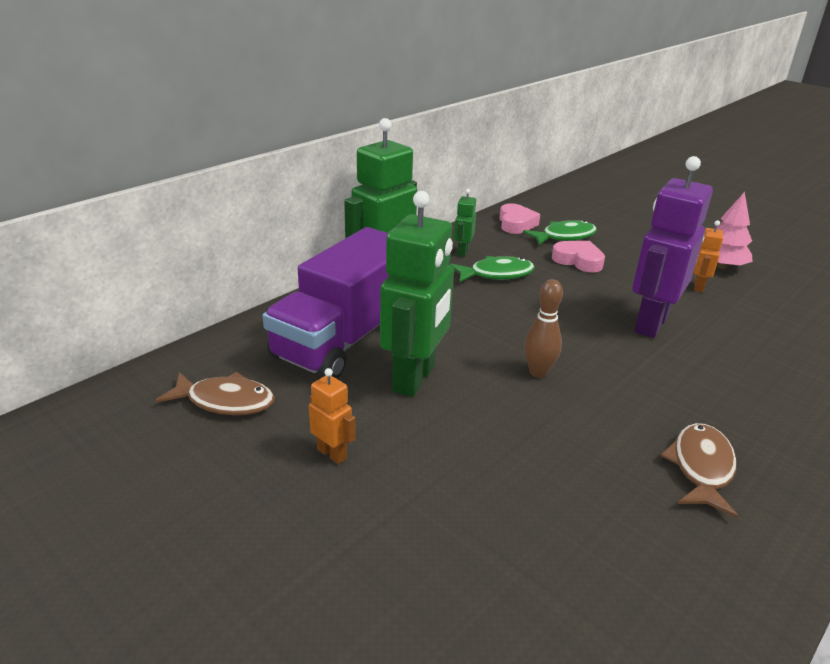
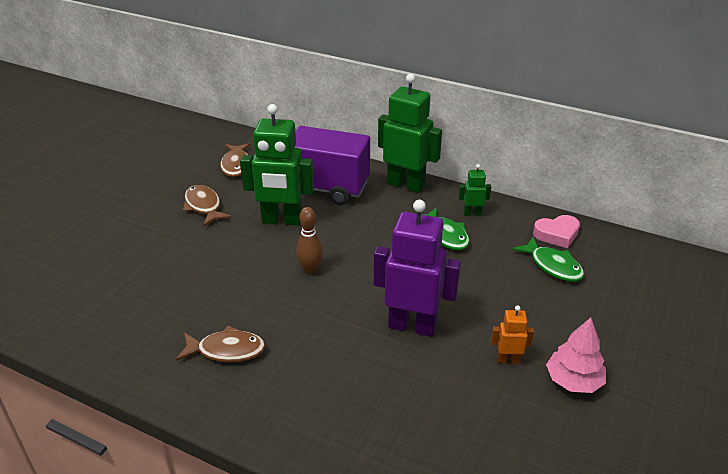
camera: 75 degrees right, 5 degrees up
orange robot [309,368,356,464] -> brown fish [183,185,231,226]
pink heart [552,241,605,272] -> none

